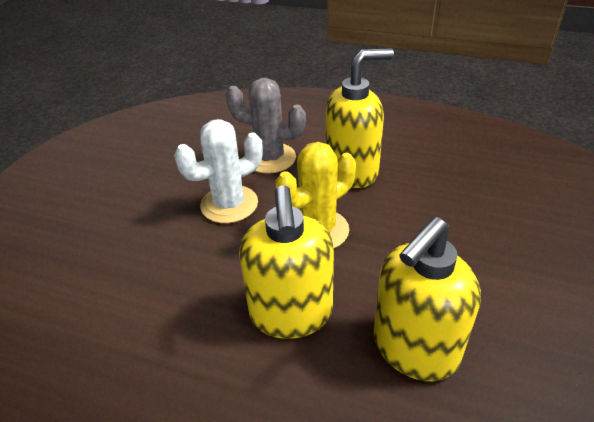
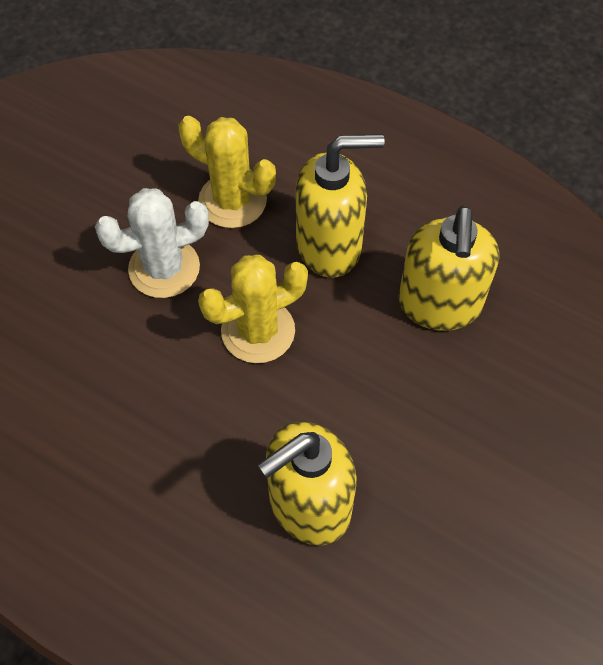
camera: 10 degrees right, 20 degrees up
grey cactus [226,78,306,174] -> yellow cactus [178,116,276,228]
yellow soap dispenser [239,185,334,339] -> yellow soap dispenser moved to [399,206,499,331]

